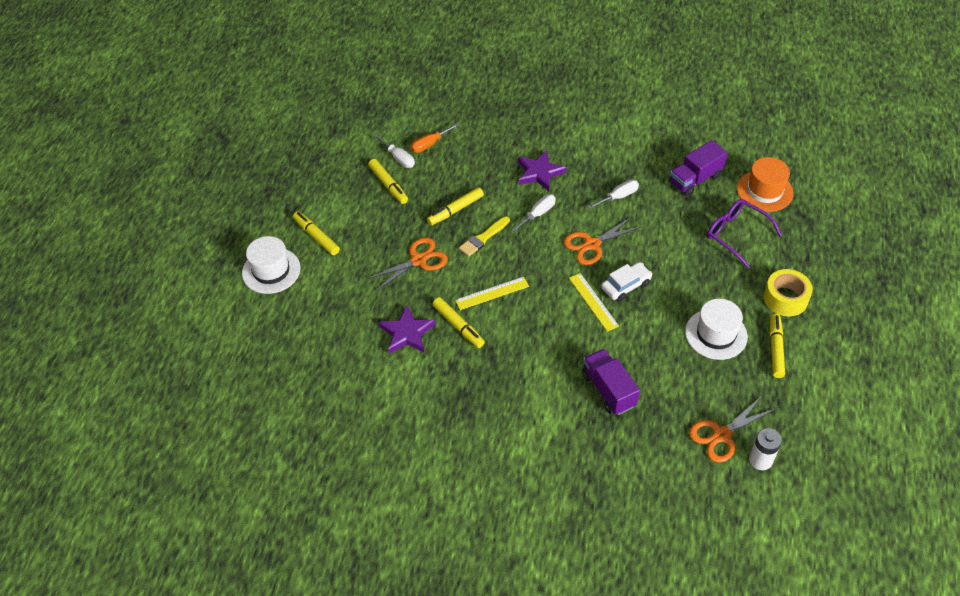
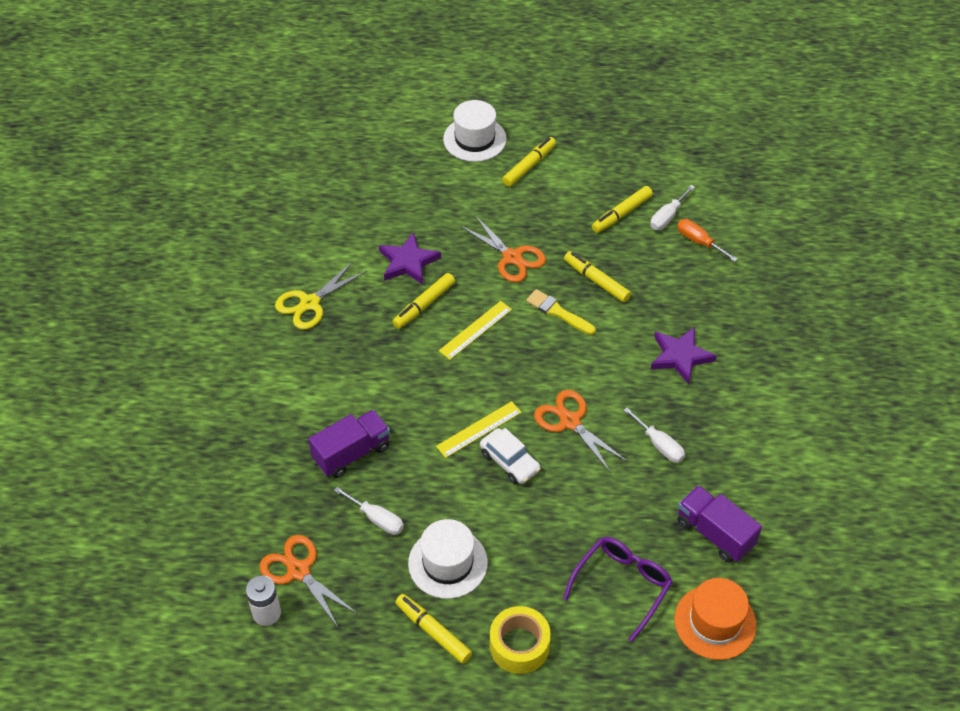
camera: 80 degrees right, 0 degrees up
yellow ruler [455,277,529,310] -> yellow ruler turned 75 degrees clockwise [439,301,512,360]
white screwdriver [512,194,556,232] -> white screwdriver moved to [334,487,404,535]
yellow marker [770,313,785,378] -> yellow marker turned 135 degrees counterclockwise [395,594,472,664]
none -> yellow scissors [275,261,367,330]

